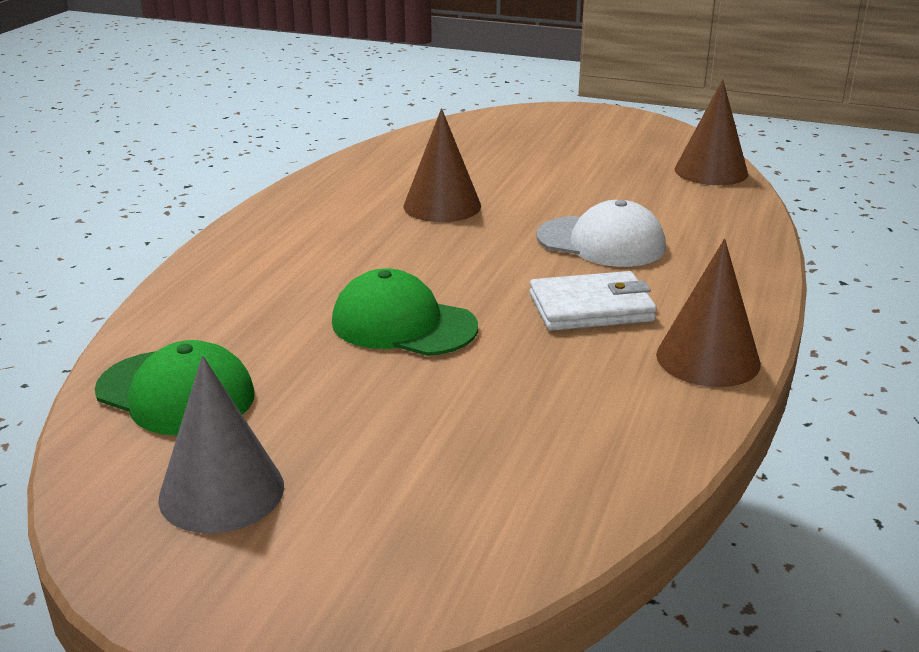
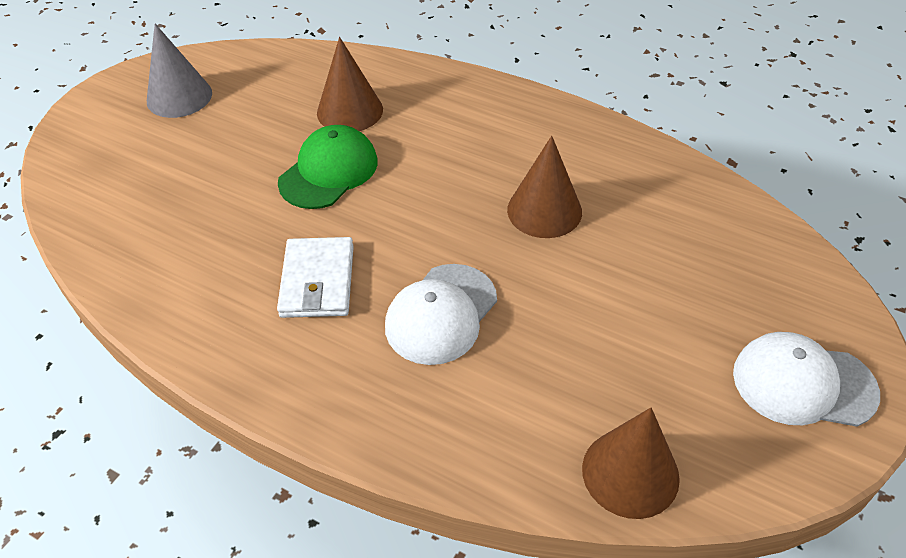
camera: 100 degrees right, 20 degrees up
green cap [95,340,255,436] -> none
brown cone [656,239,761,387] -> brown cone moved to [317,37,383,131]
none -> white cap [733,332,880,427]

